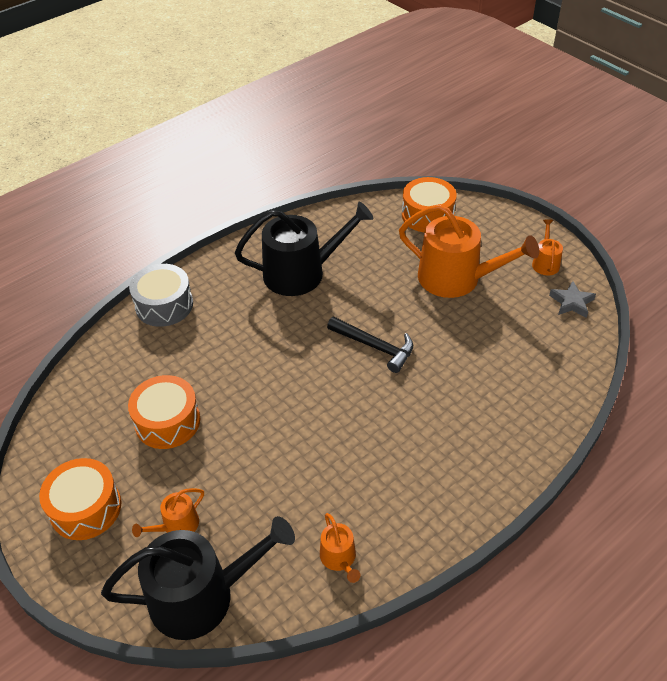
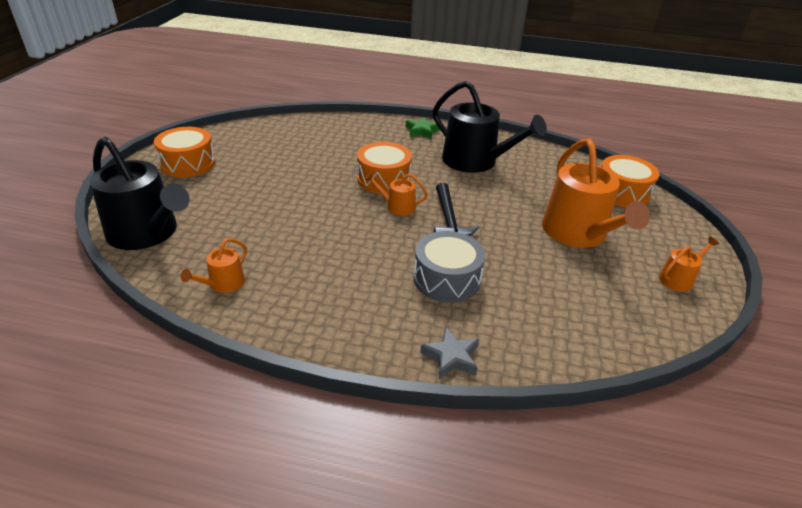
camera: 50 degrees right, 10 degrees down
orange drum [128,375,200,449] -> orange drum moved to [357,142,412,194]
grey drum [129,264,193,327] -> grey drum moved to [414,231,485,303]
orange watering can [132,488,204,537] -> orange watering can moved to [364,172,428,216]
grey star [549,281,596,318] -> grey star moved to [420,327,479,379]
none -> green star [406,117,440,139]

